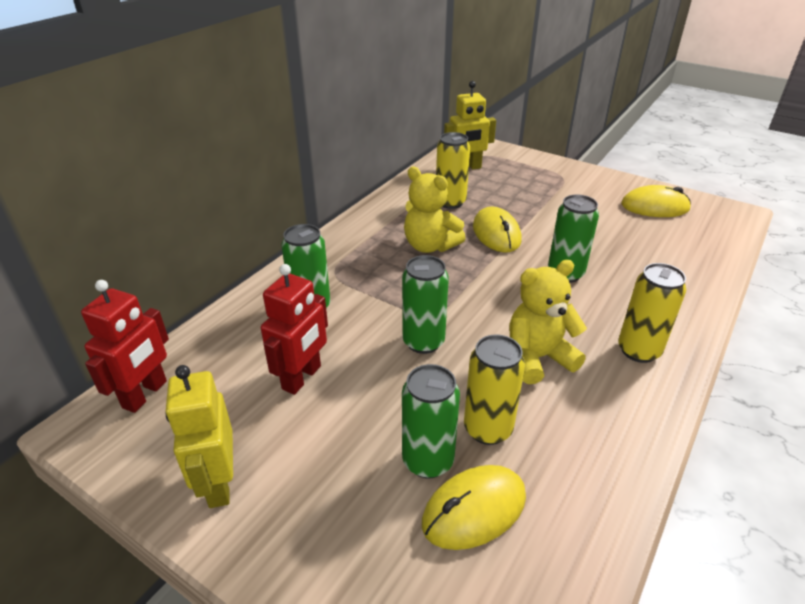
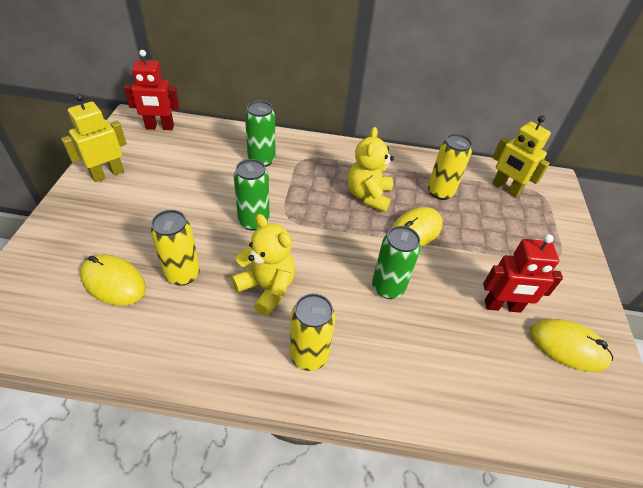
camera: 60 degrees right, 10 degrees up
red robot [261,264,328,395] -> red robot moved to [483,234,563,313]
green can [402,364,460,478] -> none
yellow mouse [622,185,691,217] -> yellow mouse turned 45 degrees counterclockwise [530,319,613,372]

